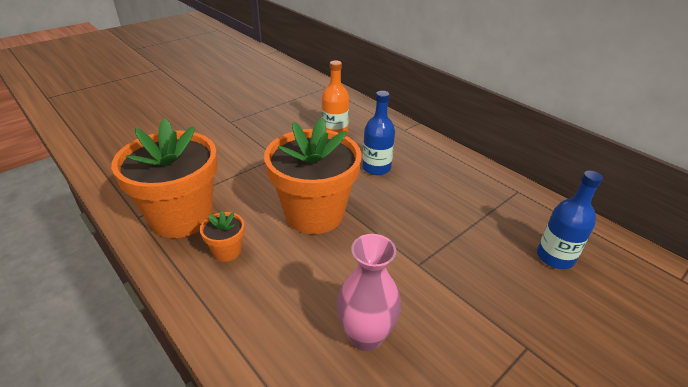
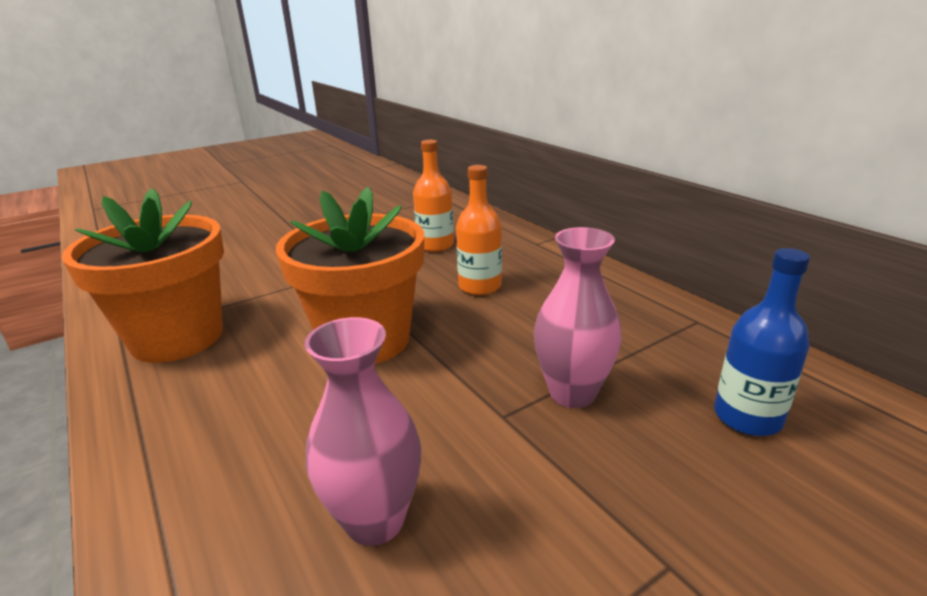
camera: 10 degrees right, 10 degrees down
orange flower pot [200,211,245,262] -> none
blue bottle [362,91,395,175] -> orange bottle [456,165,502,295]
none -> pink vase [534,227,622,408]

